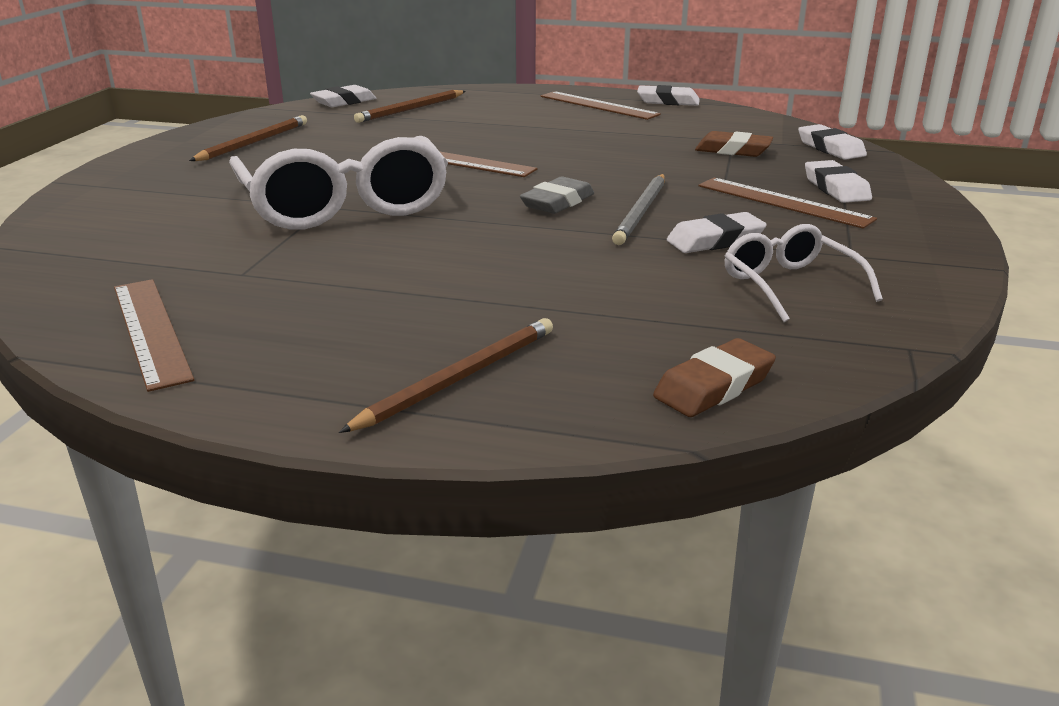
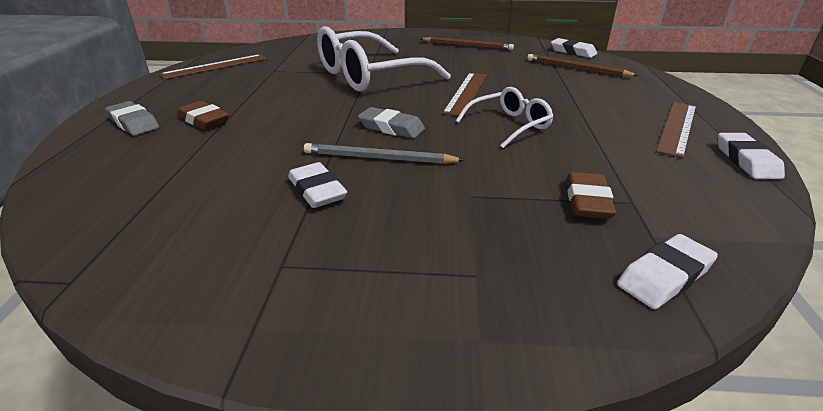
camera: 80 degrees right, 5 degrees up
brown pencil [339,318,553,433] -> grey eraser [105,101,159,136]
brown eraser [653,338,776,417] -> brown eraser moved to [177,101,229,130]
brown ruler [698,178,877,229] -> none
white glasses [725,224,883,322] -> white glasses moved to [456,87,553,148]
white eraser [805,160,872,203] -> none

